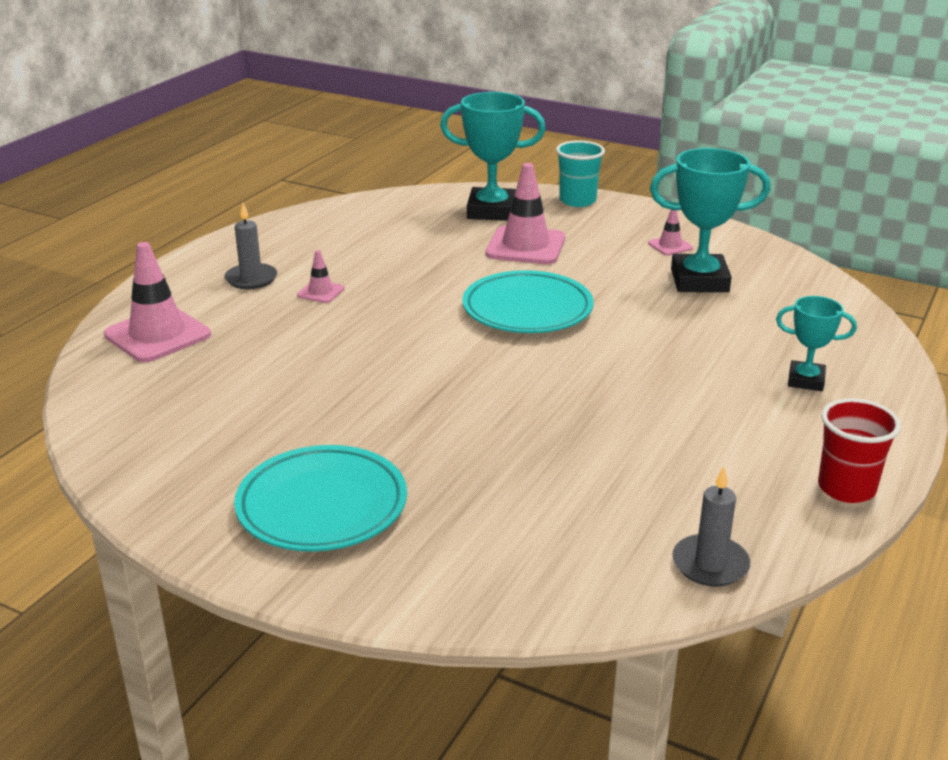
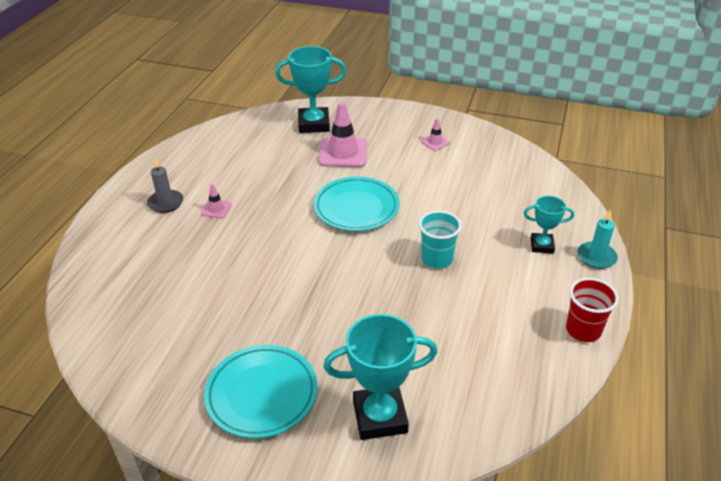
camera: 10 degrees left, 10 degrees up
pink traffic cone [104,242,211,362] -> none
turquoise cup [556,140,605,207] -> turquoise cup moved to [419,211,462,269]
turquoise trophy [650,148,770,292] -> turquoise trophy moved to [323,314,438,440]
grey candle [672,467,750,587] -> none
none -> turquoise candle [578,209,618,269]

